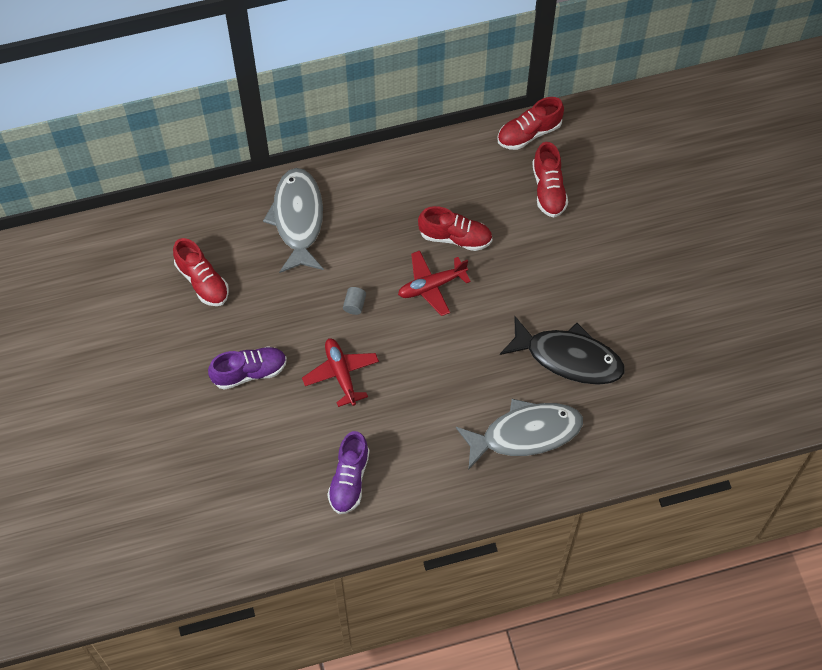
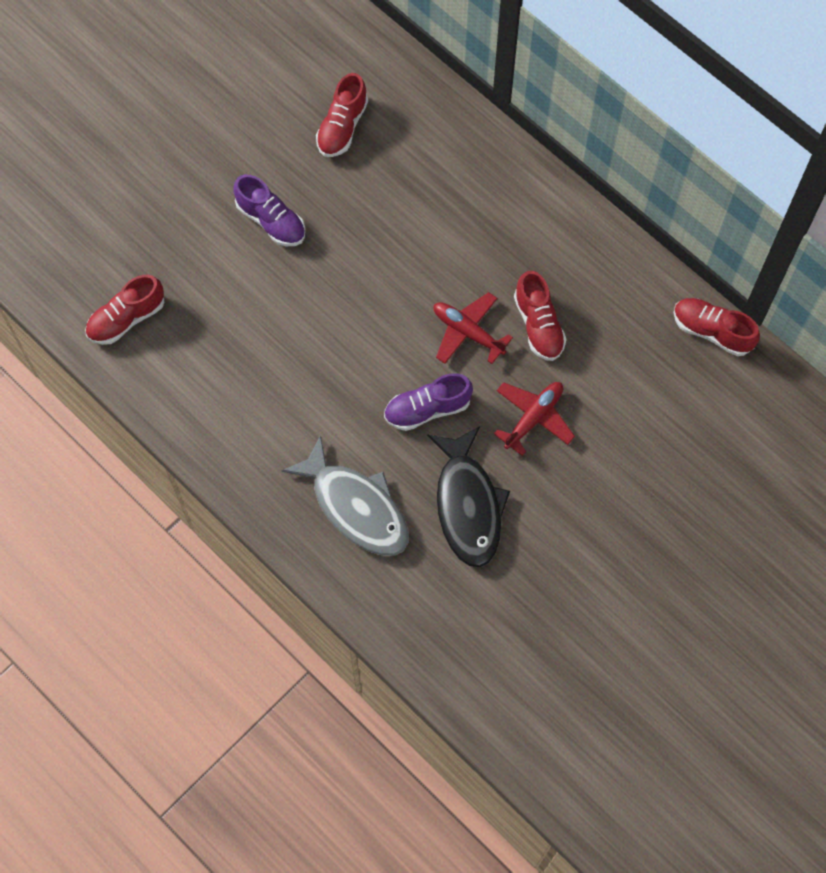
camera: 60 degrees right, 5 degrees up
grey fish [263,168,324,273] -> none
red plane [302,338,379,407] -> red plane moved to [494,382,575,456]
purple shoe [327,431,370,514] -> purple shoe moved to [384,373,473,431]
grey cylinder [343,287,366,315] -> none
red shoe [532,142,568,217] -> red shoe moved to [85,275,165,345]

